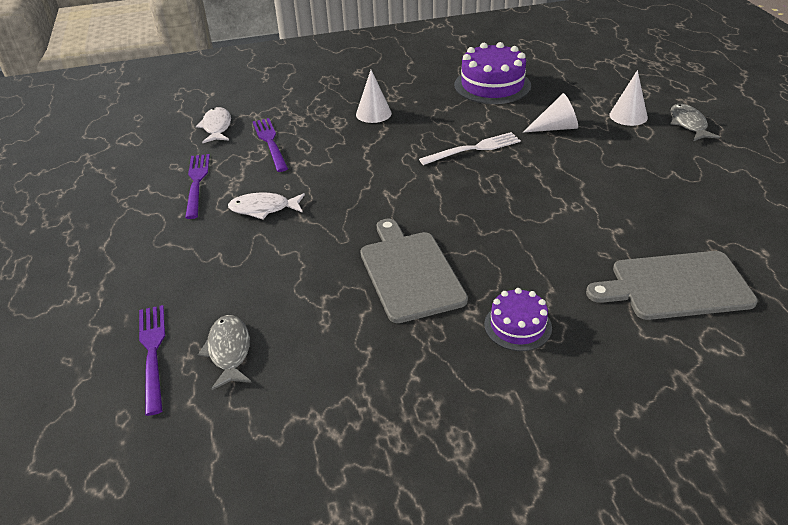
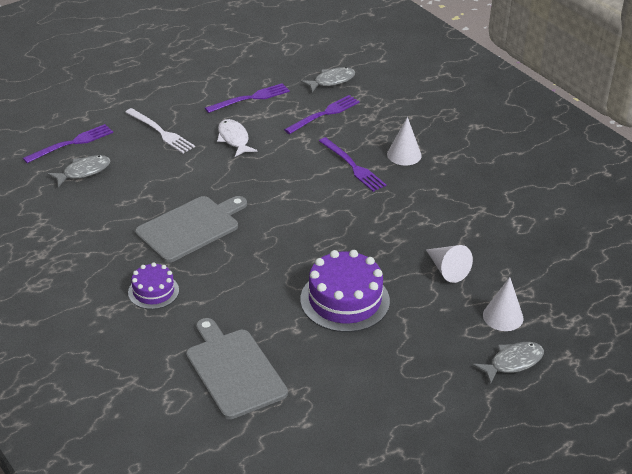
camera: 65 degrees right, 0 degrees up
white fish [196,107,231,143] -> grey fish [300,67,355,92]
white fork [419,132,521,165] -> white fork moved to [125,108,195,154]
purple cake [454,42,531,104] -> purple cake moved to [300,250,390,332]
none -> purple fork [319,137,386,192]

